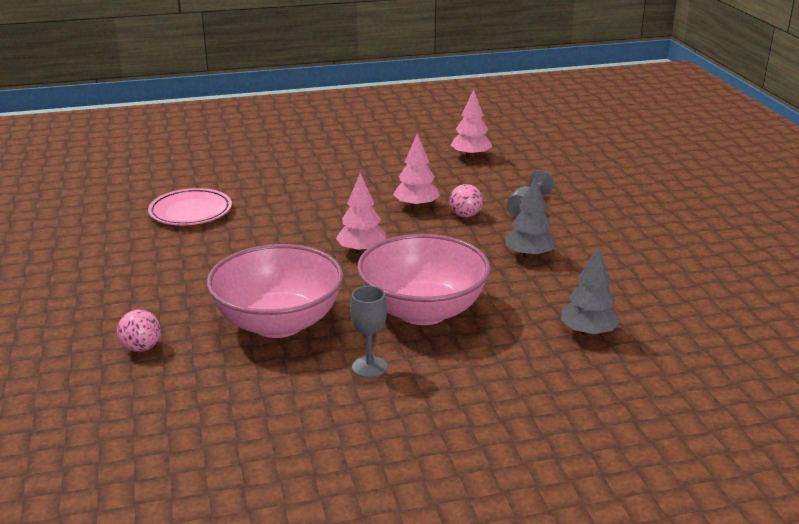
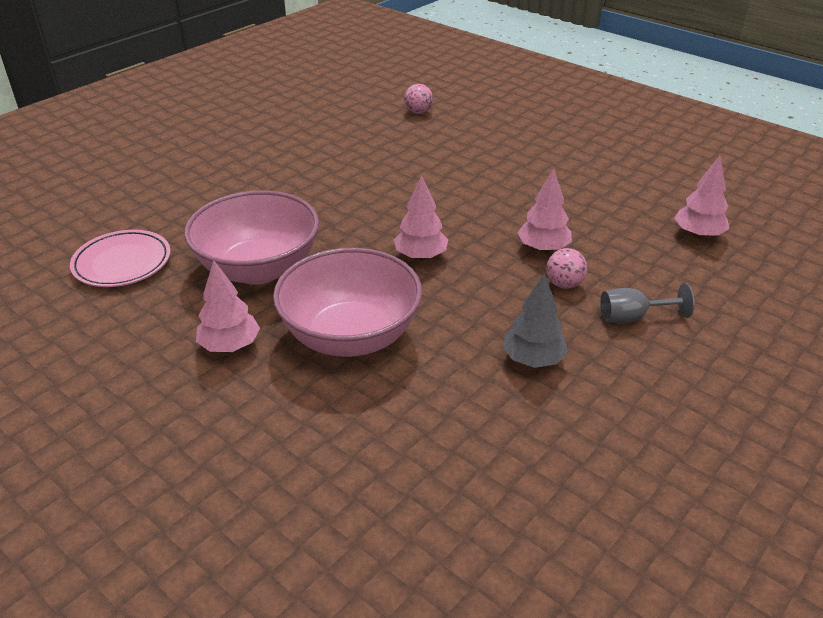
camera: 55 degrees right, 10 degrees up
pink ball [117,310,161,352] -> pink ball moved to [404,84,433,114]
pink plate [148,188,232,225] -> pink plate moved to [70,230,171,287]
grey goblet [350,286,387,378] -> pink tree [196,260,260,352]
grey tree [561,247,620,337] -> none

